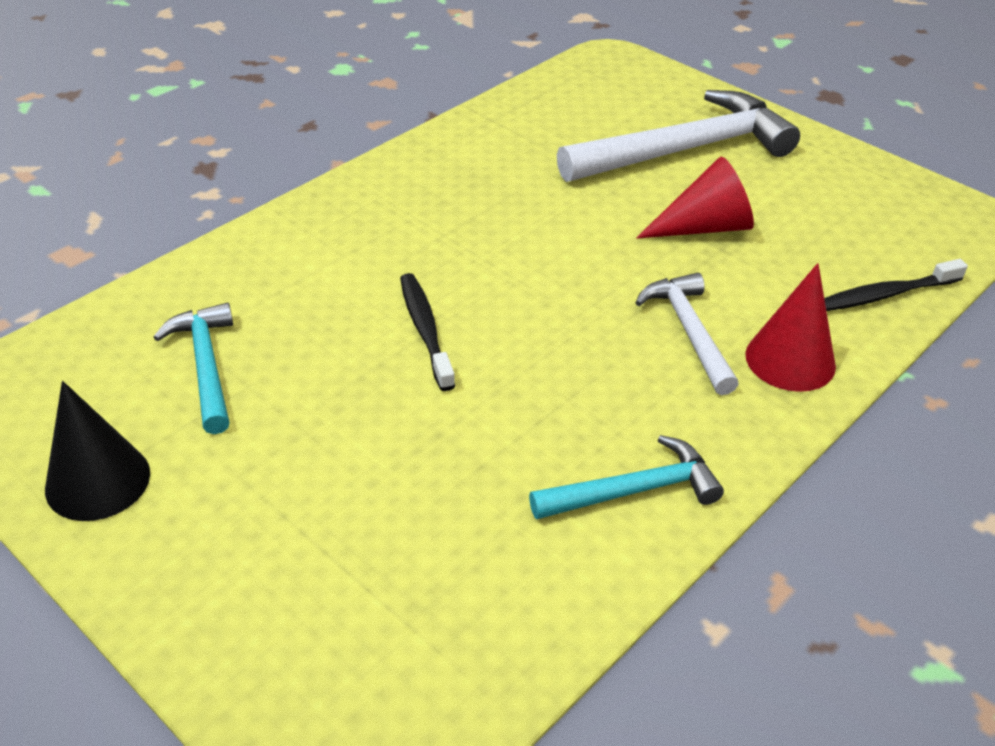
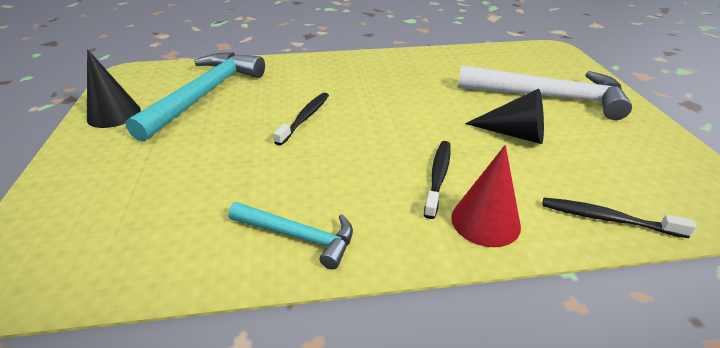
camera: 40 degrees right, 5 degrees down
turquoise hammer [153,303,233,434] -> turquoise hammer [125,52,265,142], size x1.82
white hammer [635,273,739,395] -> black toothbrush [424,141,451,219]
red cone [636,156,754,239] -> black cone [465,89,544,144]

